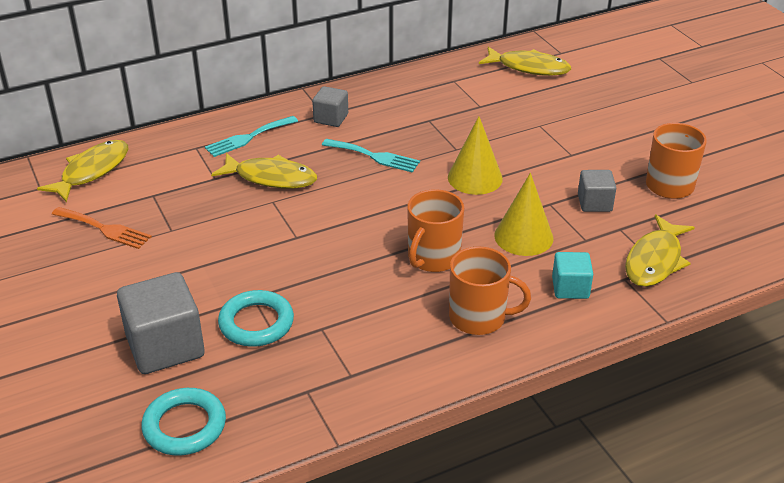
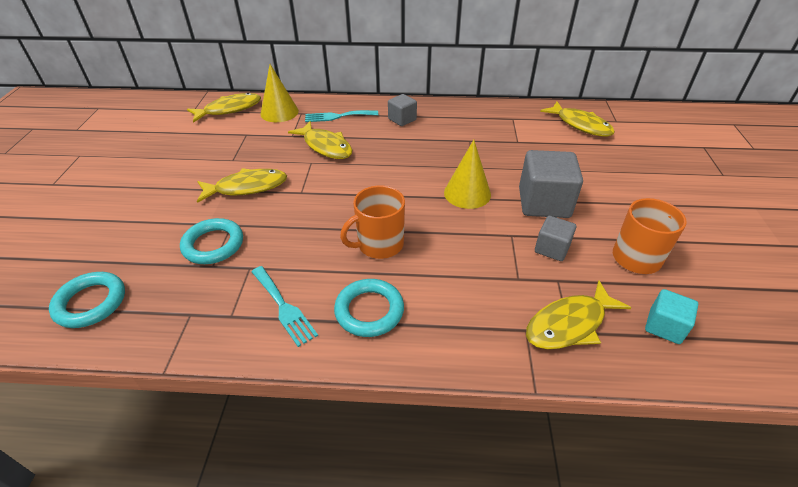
camera: 30 degrees right, 5 degrees up
orange fork [52,207,152,249] -> none
grey cube [117,272,204,374] -> grey cube moved to [519,150,583,218]
turquoise fork [322,139,420,173] -> turquoise fork moved to [251,266,318,347]
orange mug [449,247,531,335] -> turquoise ring [334,279,404,337]
yellow cone [494,173,553,256] -> yellow cone moved to [261,64,299,122]
turquoise cube [552,252,593,299] -> turquoise cube moved to [645,289,698,344]
none -> yellow fish [197,168,287,203]

